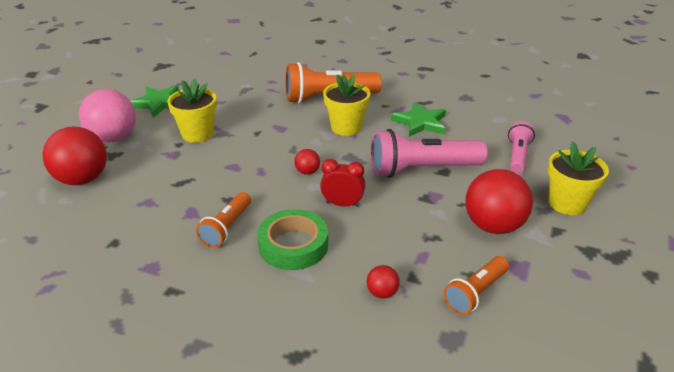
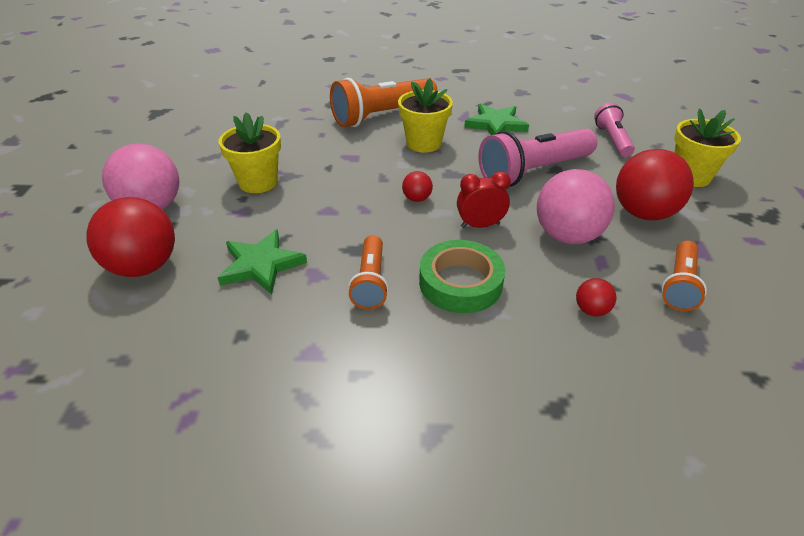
camera: 20 degrees left, 5 degrees up
green star [130,86,179,118] -> green star moved to [217,229,307,295]
none -> pink ball [537,169,615,244]

